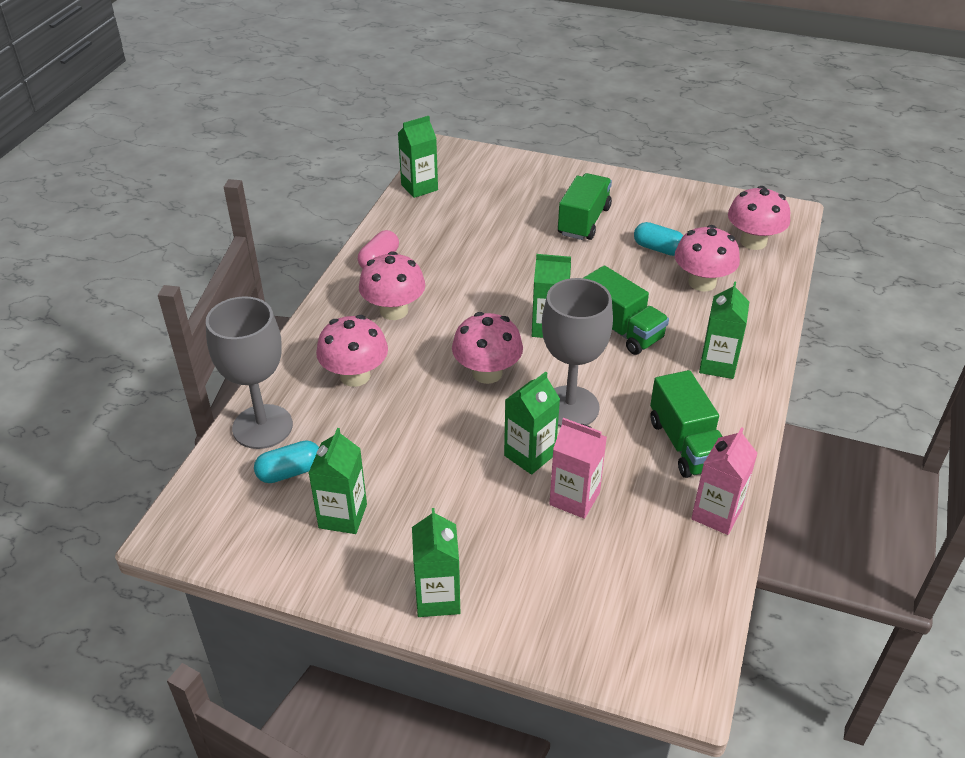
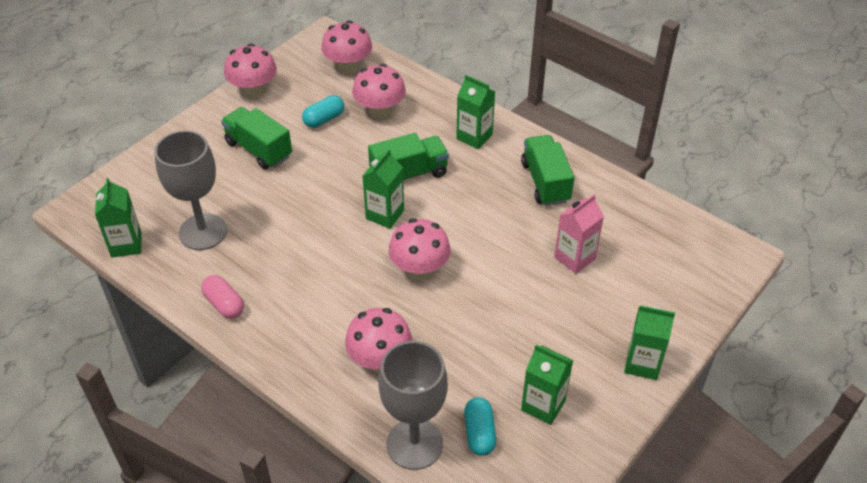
camera: 70 degrees left, 5 degrees up
pink mushroom [359,251,425,320] -> pink mushroom moved to [224,43,277,98]
green carton [504,372,560,475] -> none
grey goblet [542,278,613,427] -> grey goblet moved to [154,130,227,250]
green truck [650,370,723,478] -> green truck turned 105 degrees counterclockwise [521,135,574,206]
pink carton [691,427,758,535] -> none

